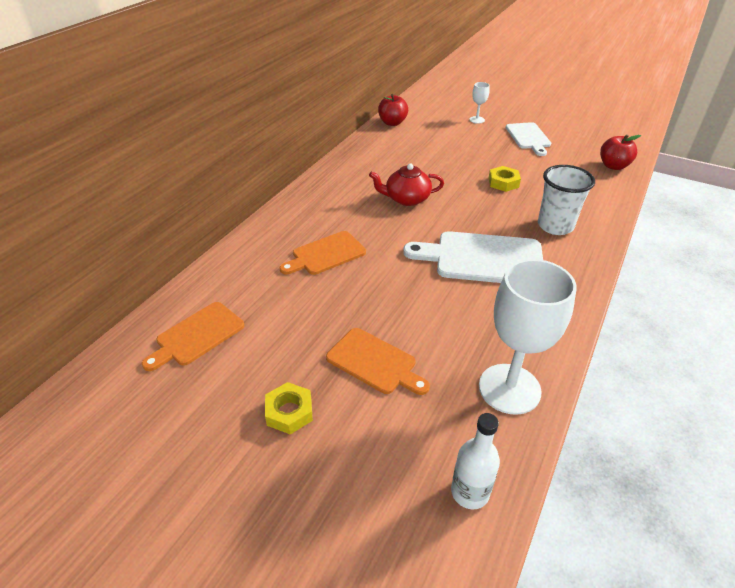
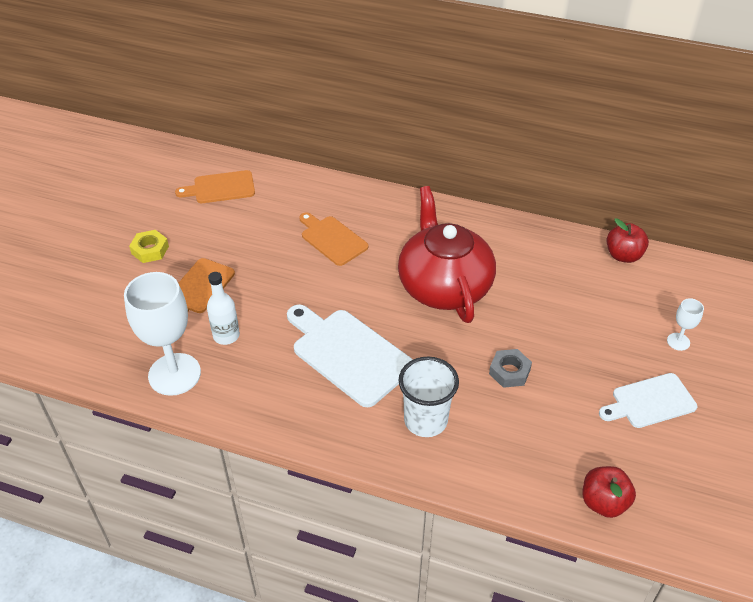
camera: 80 degrees right, 5 degrees up
orange cutting board [142,302,244,371] -> orange cutting board turned 45 degrees counterclockwise [175,170,255,203]
red teapot [369,163,444,206] -> red teapot [398,186,496,323], size x1.86
white cutting board [403,231,543,283] -> white cutting board turned 45 degrees counterclockwise [287,305,413,407]
white bottle [451,413,500,509] -> white bottle moved to [207,272,240,345]
yellow nut [488,166,521,192] -> grey nut [489,349,532,388]

